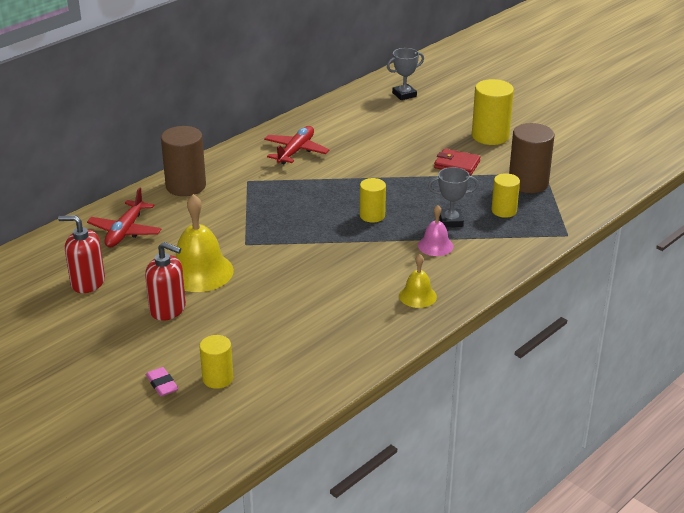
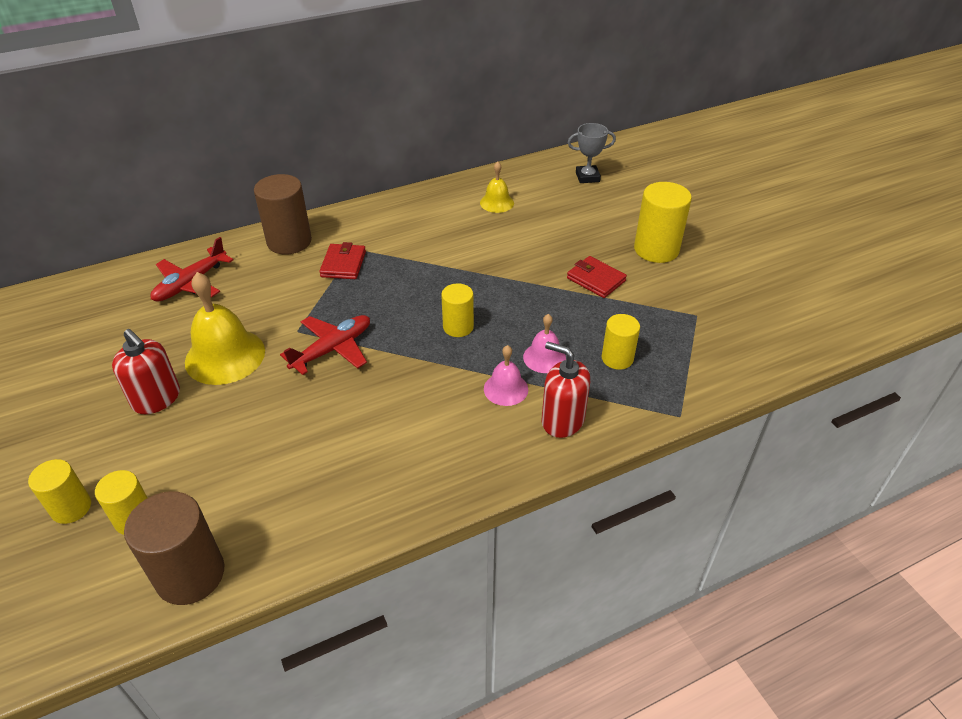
camera: 20 degrees right, 10 degrees up
red soap dispenser [58,215,105,293] -> red soap dispenser moved to [542,342,590,438]
pink eraser [146,367,179,396] -> yellow cylinder [28,459,91,524]
red plane [264,126,329,164] -> red plane moved to [280,315,370,375]
yellow bell [399,254,437,308] -> yellow bell moved to [480,161,514,213]
grey trophy [428,167,479,227] -> pink bell [523,314,566,373]
brown cylinder [509,123,554,193] -> brown cylinder moved to [124,491,224,605]
none -> red wallet [319,242,366,279]

